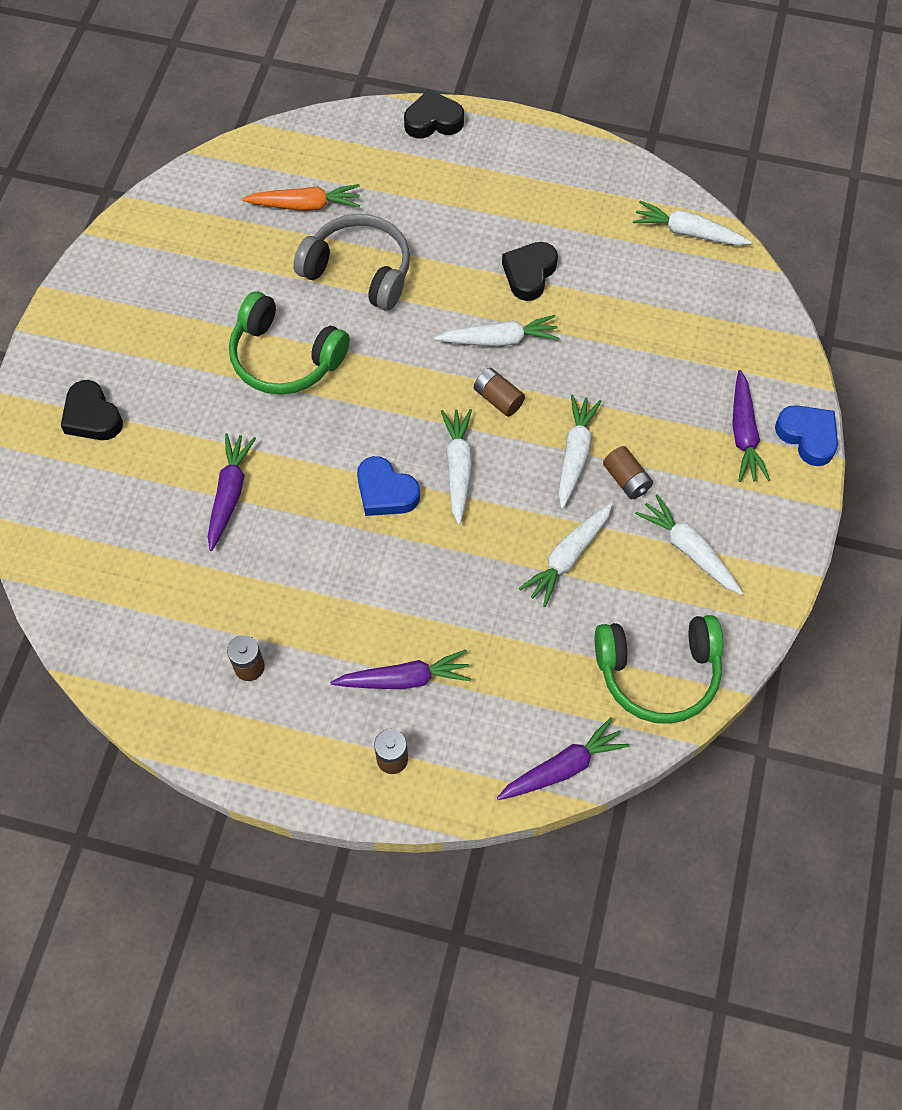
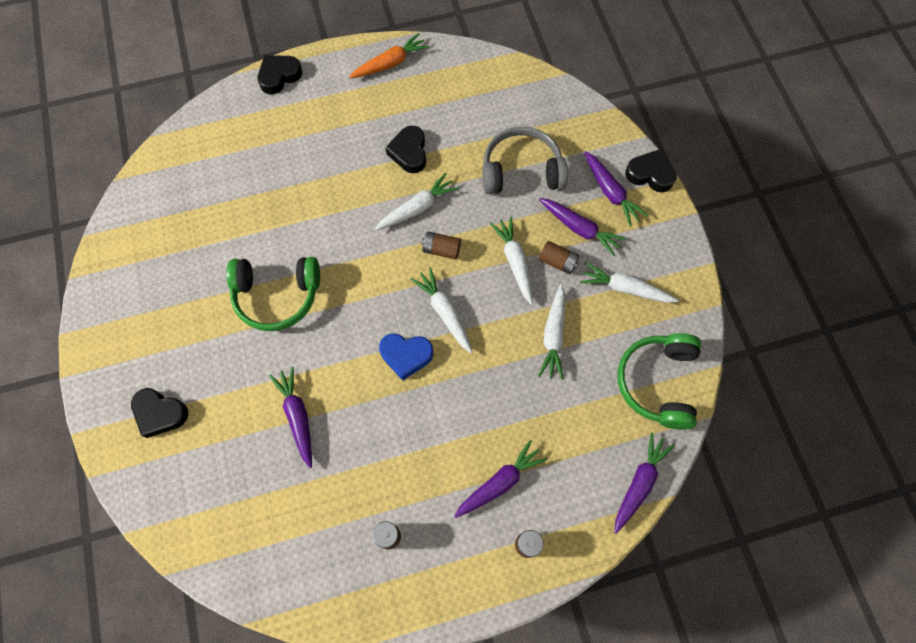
camera: 30 degrees left, 5 degrees up
orange carrot [242,184,360,211] -> orange carrot moved to [349,33,429,78]
grey headphones [293,214,410,310] -> grey headphones moved to [482,127,568,194]
green headphones [595,615,723,724] -> green headphones turned 135 degrees clockwise [617,333,701,430]
white carrot [633,201,752,245] -> none
blue heart [775,405,838,466] -> black heart [625,150,677,192]
none -> purple carrot [539,198,626,256]

